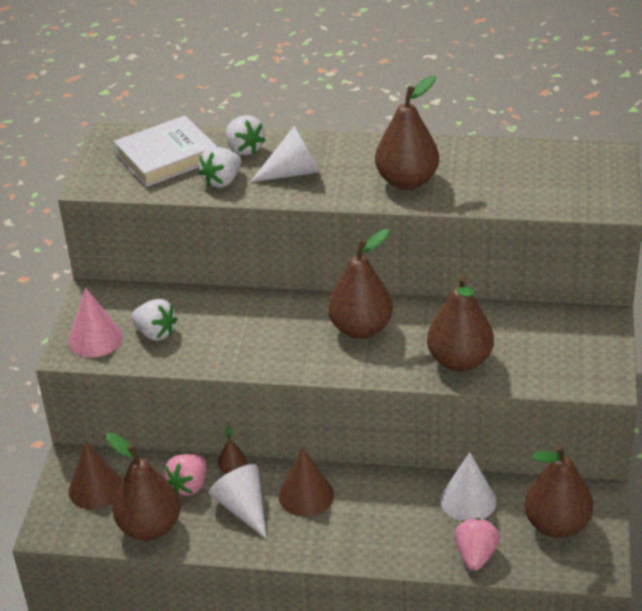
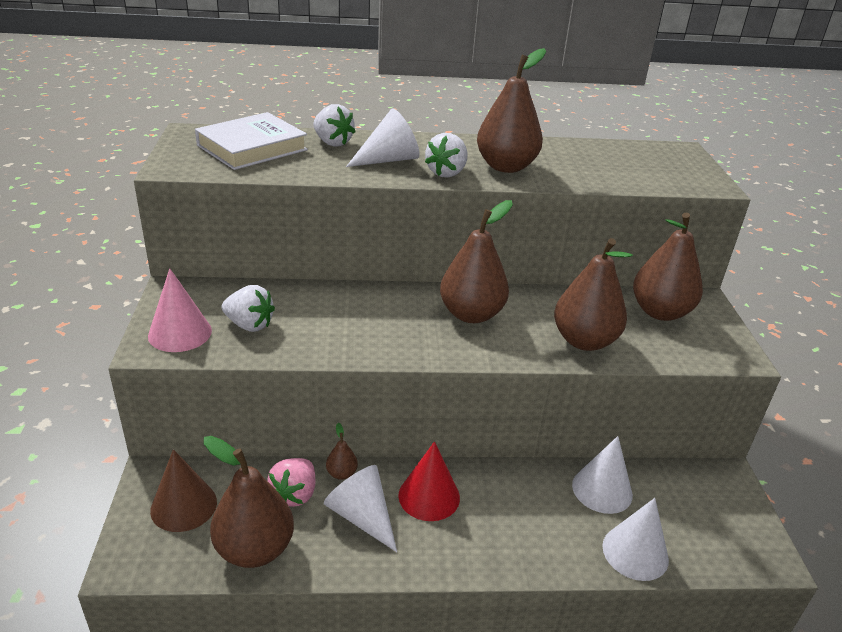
camera: 15 degrees left, 5 degrees down
white strawberry [198,147,241,188] -> white strawberry moved to [425,133,468,178]
brown cone [279,447,334,517] -> red cone [398,441,460,521]
pink strawberry [454,518,500,571] -> white cone [603,498,669,581]
brown pear [524,444,593,538] -> brown pear moved to [633,213,703,321]

